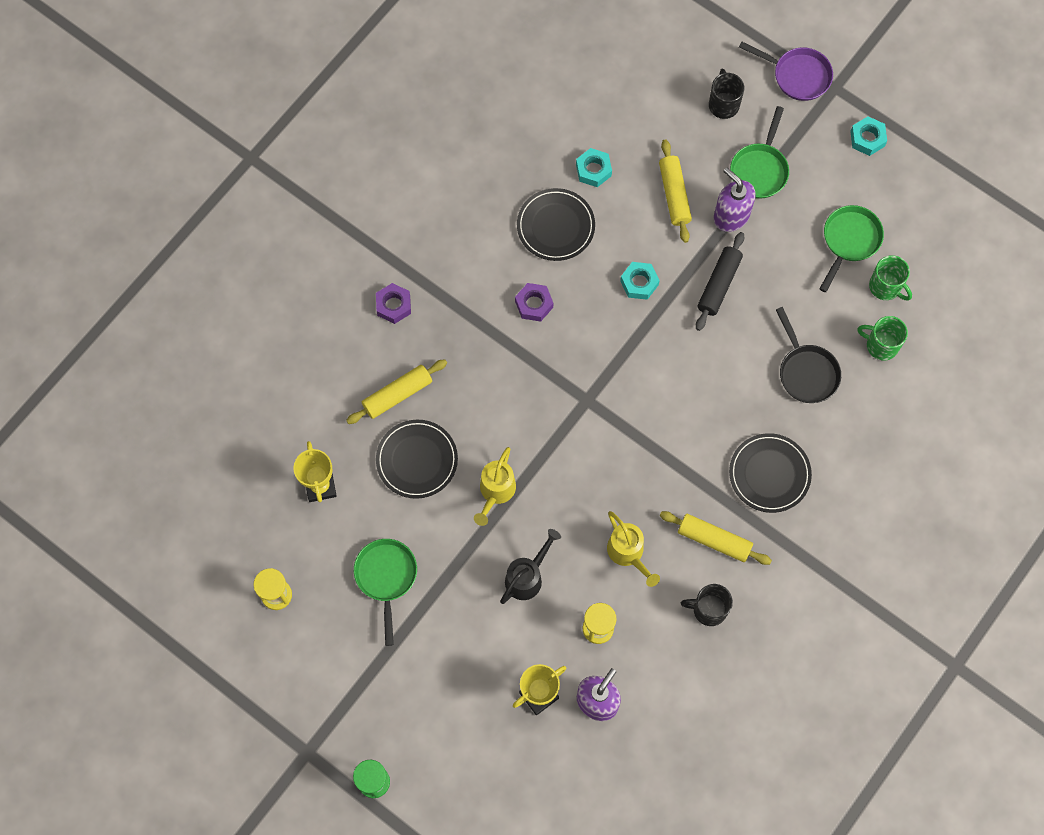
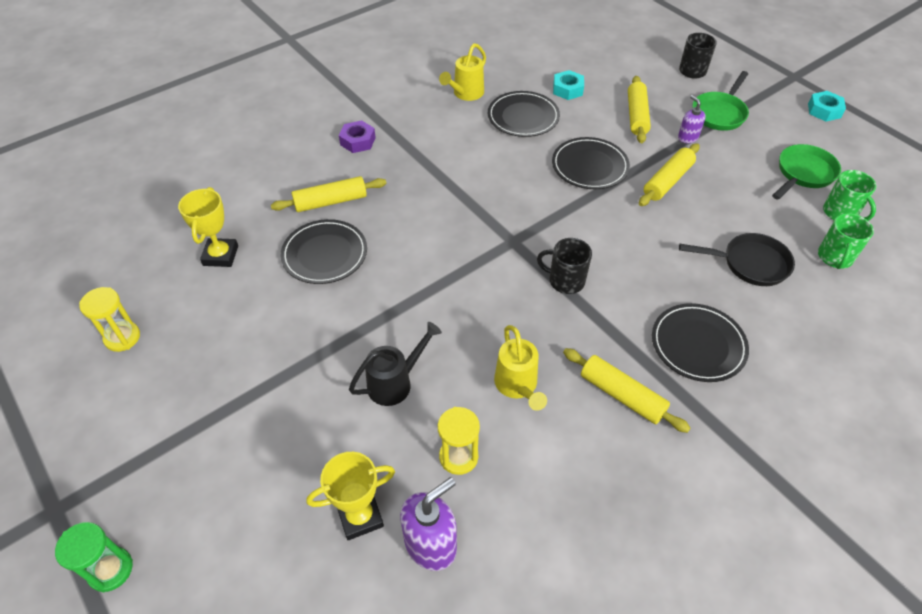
camera: 15 degrees right, 20 degrees down
green pan [354,539,417,646] -> none
yellow watering can [474,447,516,526] -> yellow watering can moved to [439,43,486,101]
purple nut [515,283,553,322] -> none
turquoise nut [620,262,660,300] -> black plate [552,137,630,189]
black mug [681,584,733,626] -> black mug moved to [537,238,592,294]
black rolling pin [696,232,744,331] -> yellow rolling pin [639,143,700,206]
purple soap dispenser [714,168,756,232] -> purple soap dispenser [678,95,706,143], size x0.59
purple pan [739,41,833,101] -> none
black pan [776,307,841,403] -> black pan turned 75 degrees counterclockwise [679,233,795,286]
green mug [857,316,908,361] -> green mug turned 105 degrees counterclockwise [818,213,874,269]

